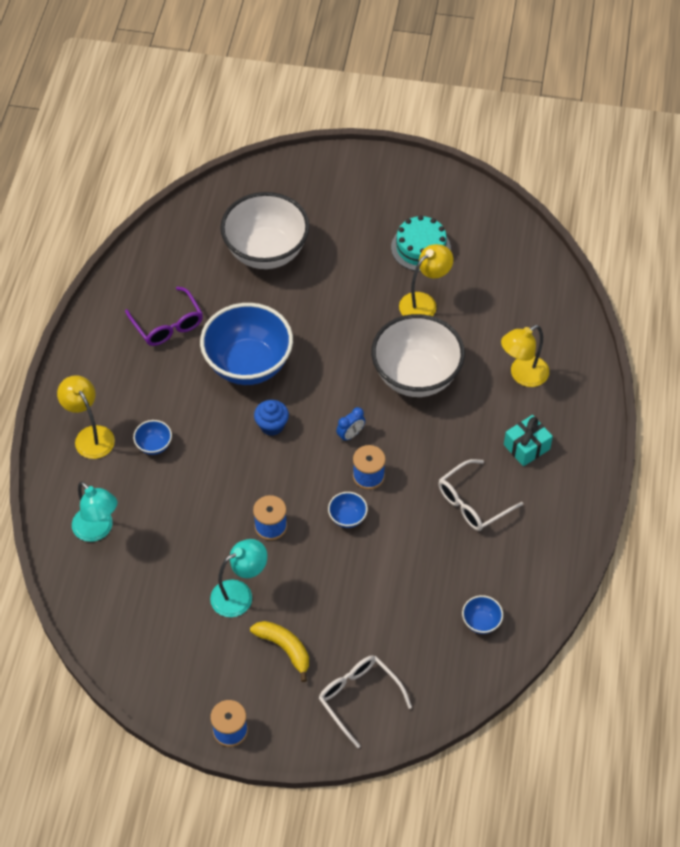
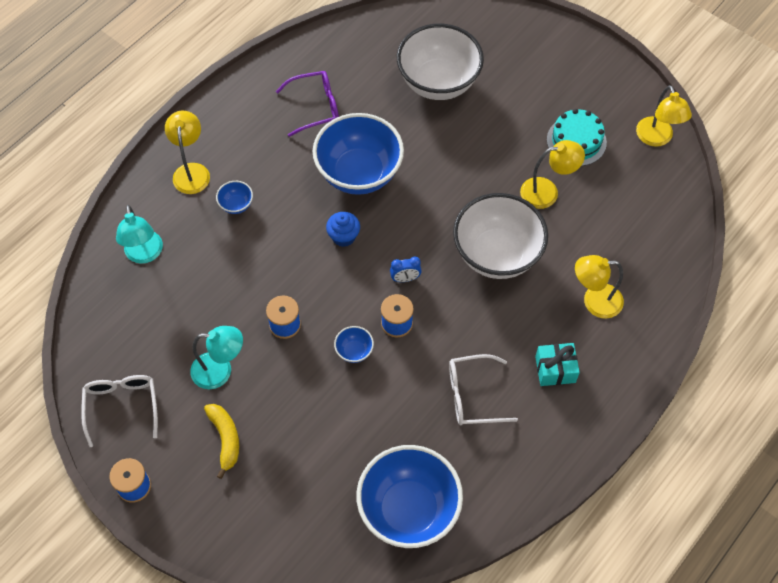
camera: 30 degrees right, 5 degrees up
purple glasses [125,287,203,346] -> purple glasses turned 105 degrees counterclockwise [276,71,339,137]
white glasses [318,655,412,748] -> white glasses moved to [81,375,158,447]
blue bowl [462,595,503,634] -> blue bowl [356,445,463,548], size x2.45
none -> yellow lamp [636,85,692,147]

